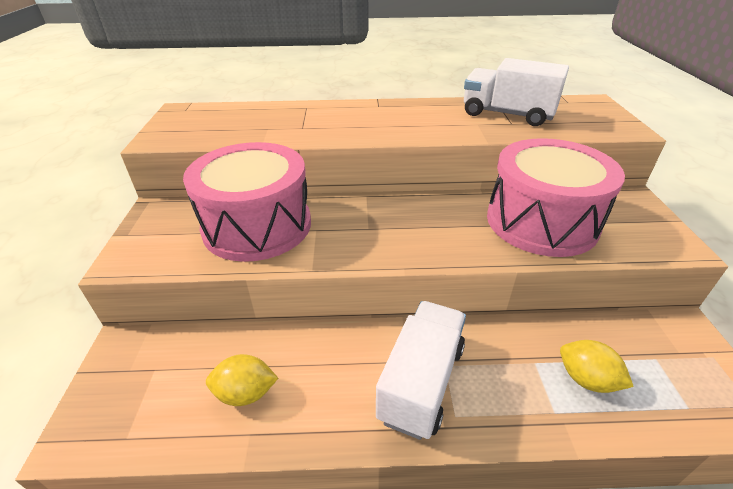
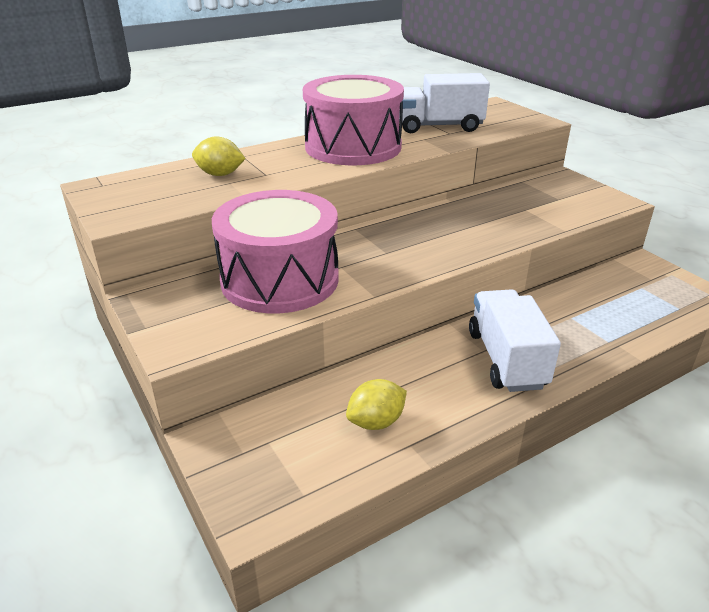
camera: 30 degrees left, 5 degrees down
pink drum [487,138,625,257] -> pink drum moved to [303,75,404,165]
yellow lemon [560,340,634,393] -> yellow lemon moved to [192,136,246,176]

